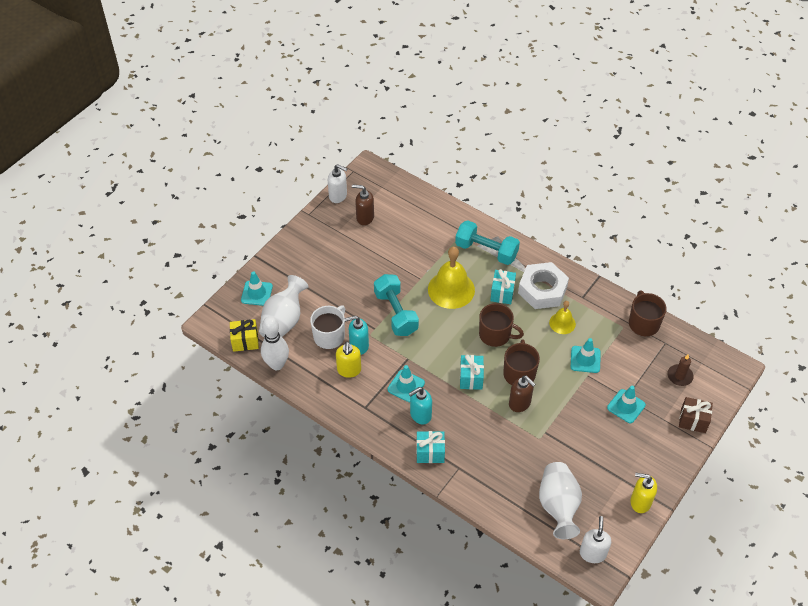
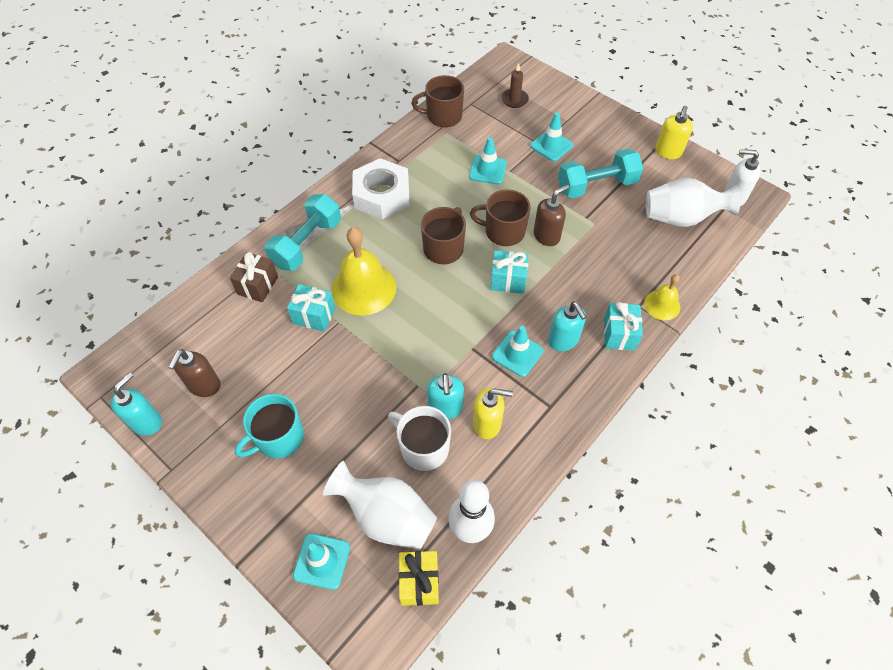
camera: 85 degrees left, 5 degrees up
white soap dispenser [328,164,347,203] -> turquoise soap dispenser [111,372,162,436]
turquoise dumbbell [374,274,419,336] -> turquoise dumbbell moved to [558,149,643,198]
turquoise gift [490,269,516,304] -> turquoise gift moved to [287,284,335,332]
yellow bell [549,301,576,334] -> yellow bell moved to [644,274,680,320]
brown gift [679,397,713,433] -> brown gift moved to [230,252,278,302]
none -> turquoise mug [235,394,304,458]

